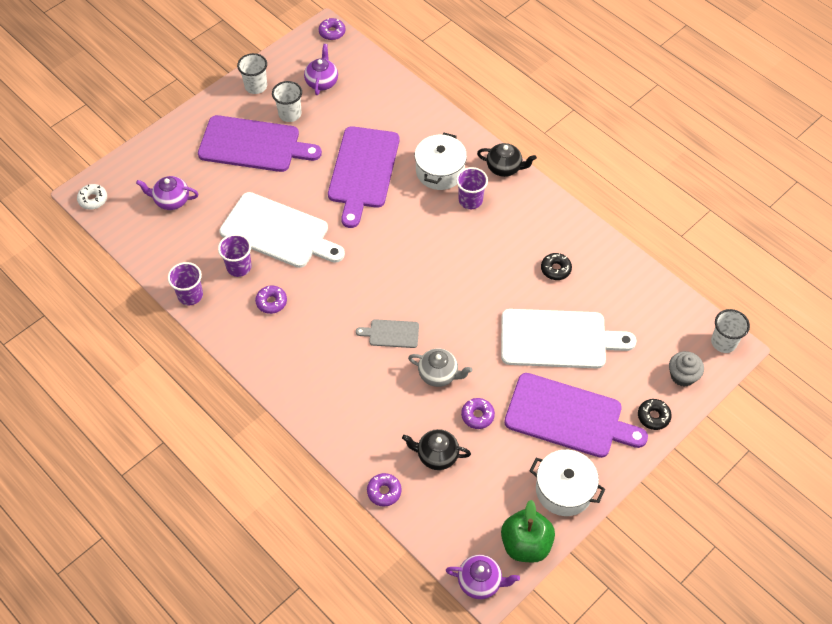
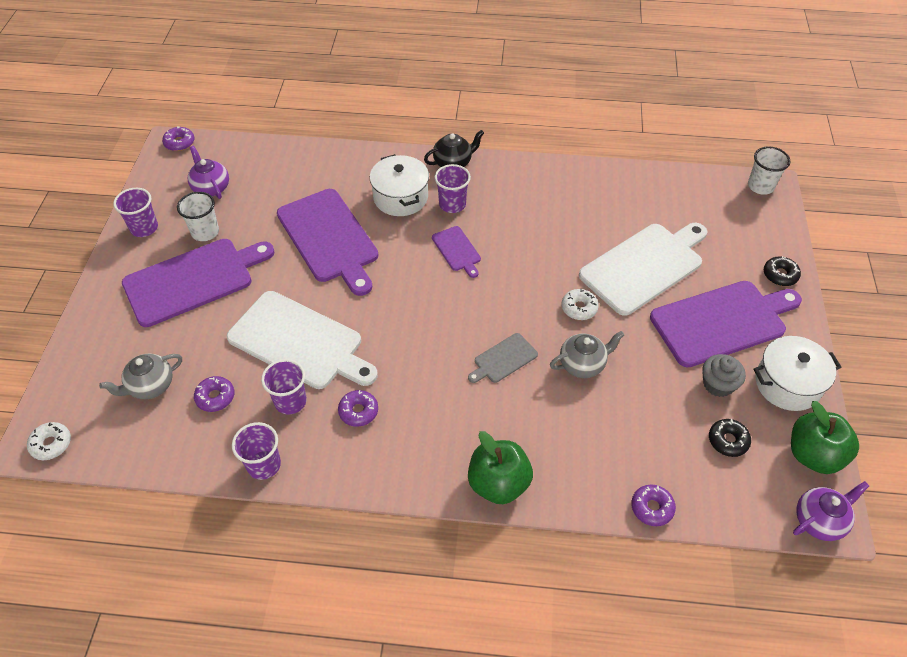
camera: 40 degrees left, 5 degrees down
purple teapot [136,176,198,210] -> grey teapot [99,354,182,399]
white cutting board [219,192,345,268] -> white cutting board turned 45 degrees clockwise [226,291,378,389]
white cup [237,53,267,94] -> purple cup [113,188,158,237]
black teapot [402,429,471,470] -> none
purple donut [461,398,495,429] -> purple donut moved to [194,376,234,412]
black donut [541,253,572,280] -> black donut moved to [709,419,751,457]
grey cupcake [669,351,704,386] -> grey cupcake moved to [702,354,746,397]
none -> purple cutting board [432,226,481,278]
none -> green apple [468,431,533,504]
none -> white donut [562,289,599,320]

